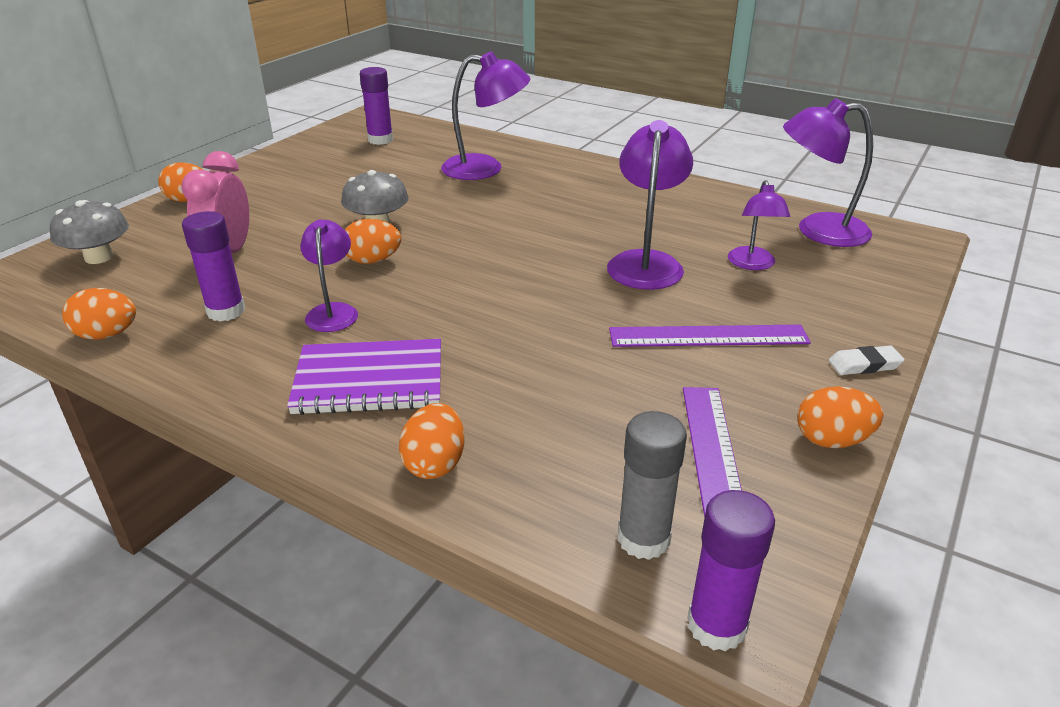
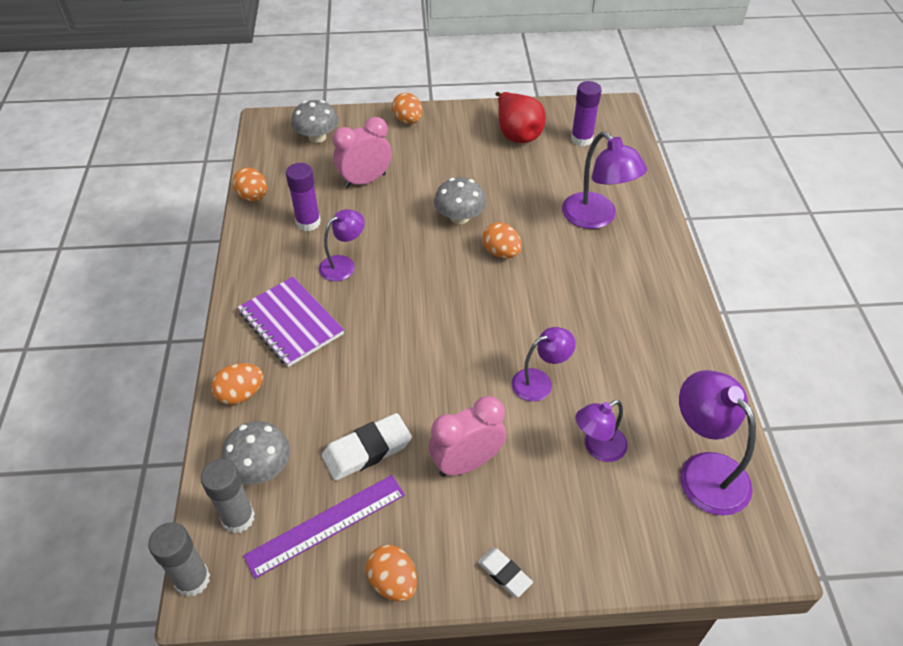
camera: 55 degrees right, 15 degrees up
orange egg [345,219,401,264] -> orange egg moved to [483,222,522,259]
purple lamp [607,120,693,290] -> purple lamp [512,327,576,401], size x0.63
purple ruler [609,325,811,347] -> pink clock [429,396,506,477]
purple glue stick [687,490,775,652] -> grey glue stick [148,522,210,597]
none -> grey mushroom [221,421,290,485]
none -> white eraser [322,413,412,481]
none -> red pear [495,92,546,143]

